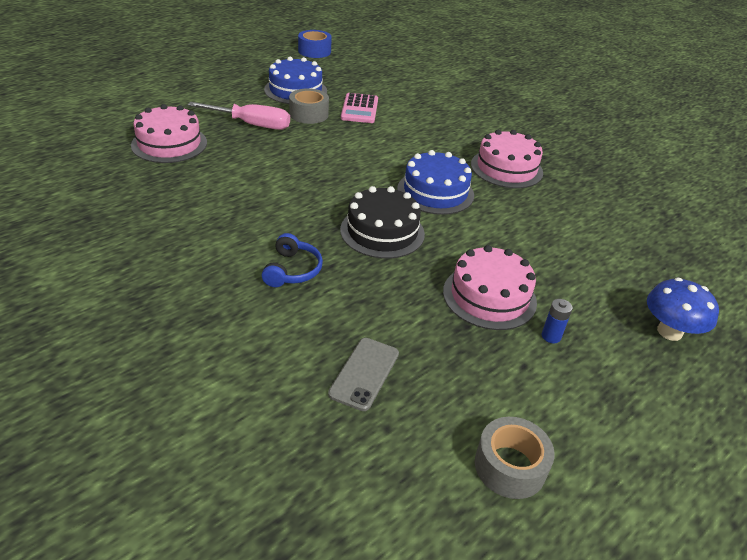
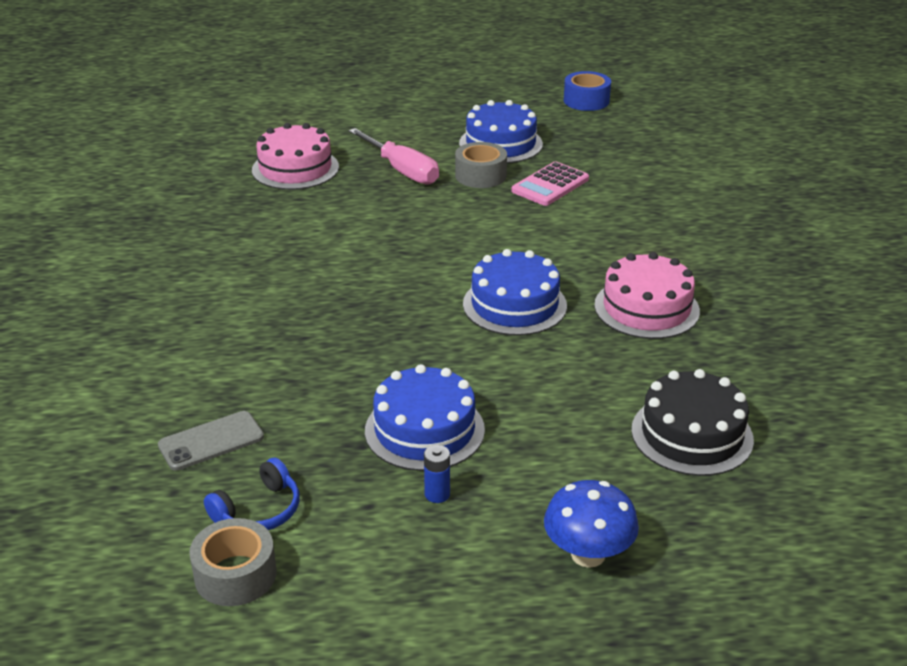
camera: 40 degrees right, 5 degrees down
blue headphones [262,233,323,287] -> blue headphones moved to [204,458,300,530]
black cake [340,186,425,259] -> black cake moved to [631,369,754,476]
pink cake [443,245,537,330] -> blue cake [365,364,485,471]

